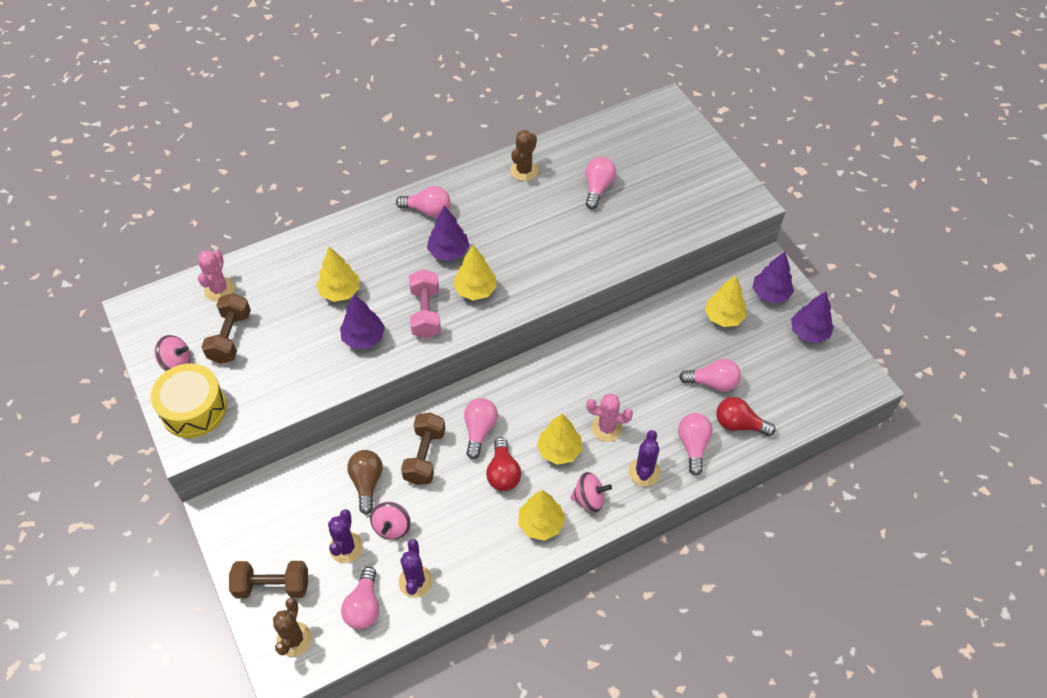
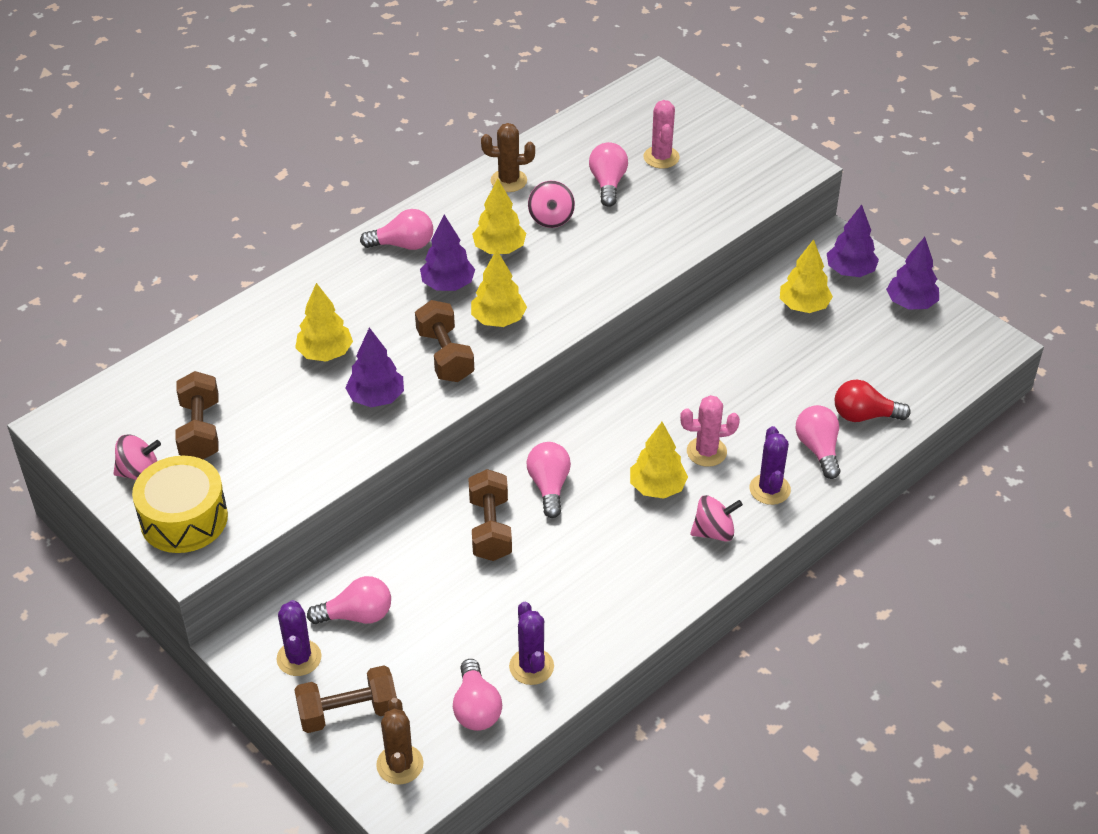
camera: 15 degrees left, 10 degrees down
pink cactus [198,250,235,302] -> pink cactus moved to [644,100,679,169]
purple cactus [328,509,363,563] -> purple cactus moved to [276,600,322,676]
brown light bulb [347,450,383,515] -> none
pink spinning top [370,502,411,540] -> pink spinning top moved to [528,181,575,228]
pink dumbbell [409,269,441,338] -> brown dumbbell [415,300,474,382]
red light bulb [486,437,521,491] -> none
brown cactus [510,130,538,181] -> brown cactus turned 75 degrees clockwise [481,123,535,192]
yellow tree [518,490,565,541] -> yellow tree moved to [472,179,526,254]
pink light bulb [679,359,741,392] -> pink light bulb moved to [307,576,391,624]

